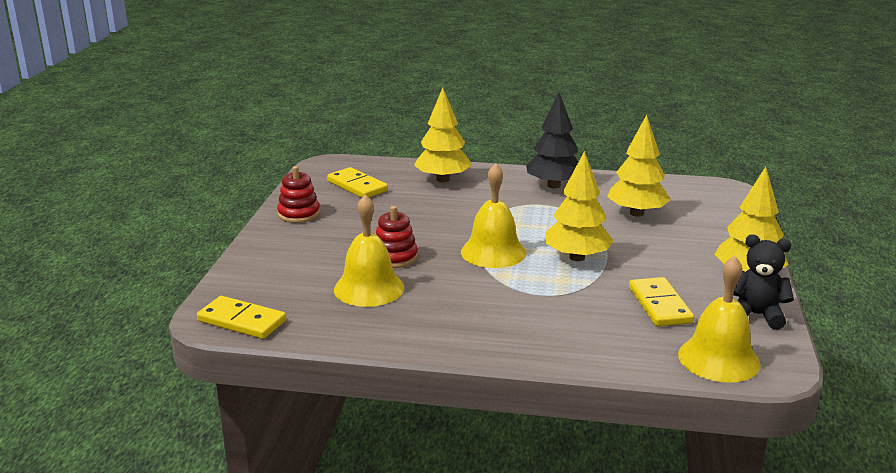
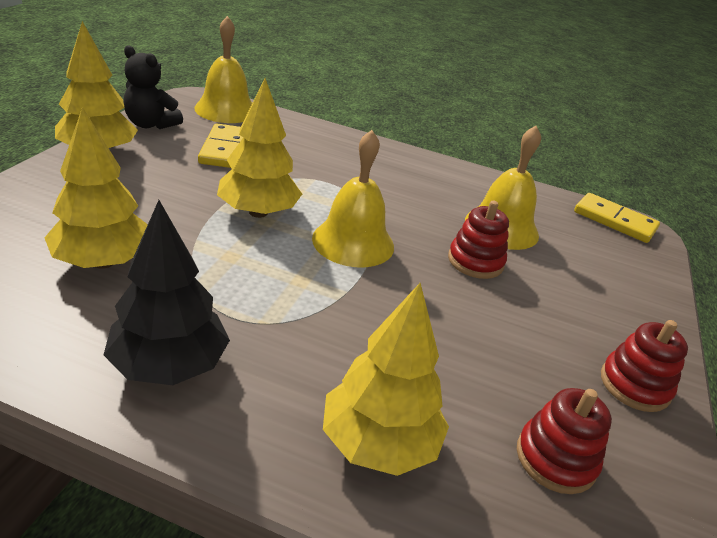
camera: 175 degrees left, 10 degrees up
yellow domino [327,167,388,198] -> red stacking toy [517,388,612,494]

